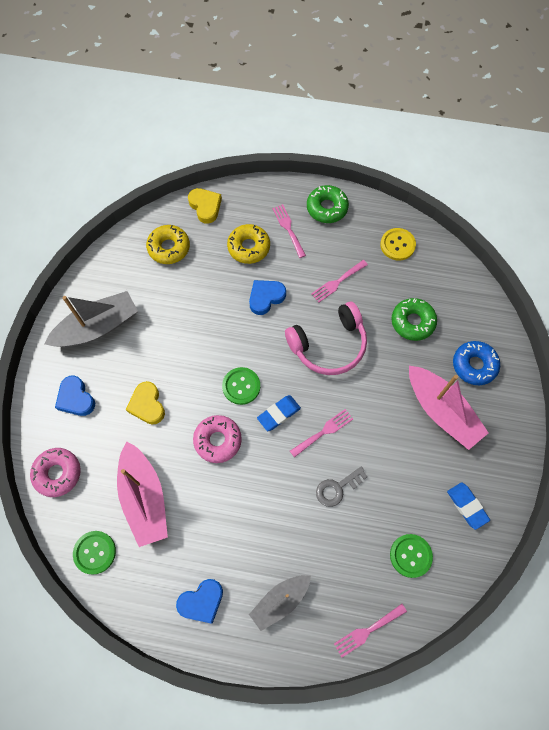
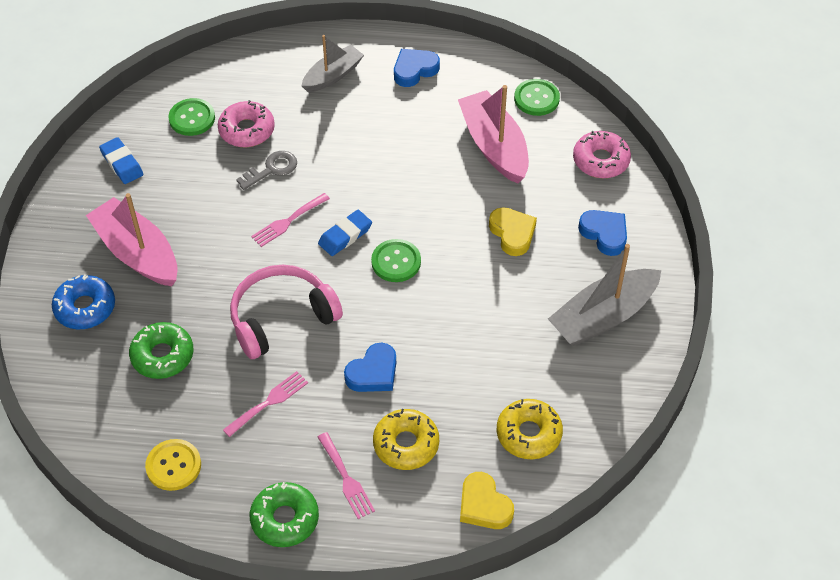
camera: 175 degrees right, 15 degrees down
pink donut [193,415,242,463] -> pink donut moved to [218,100,275,147]
pink fork [334,604,407,658] -> none

